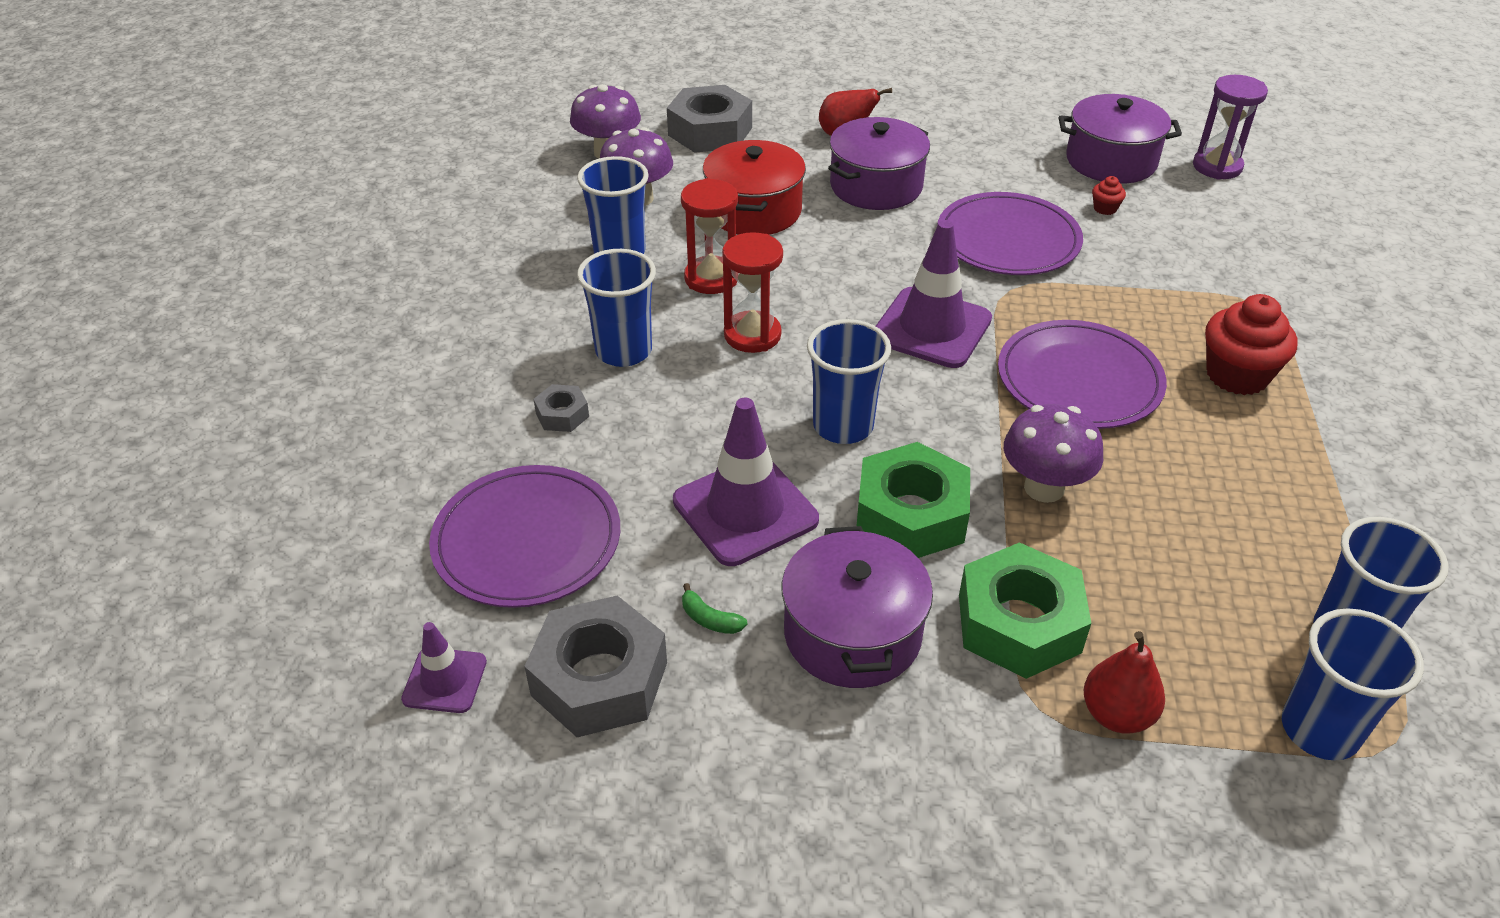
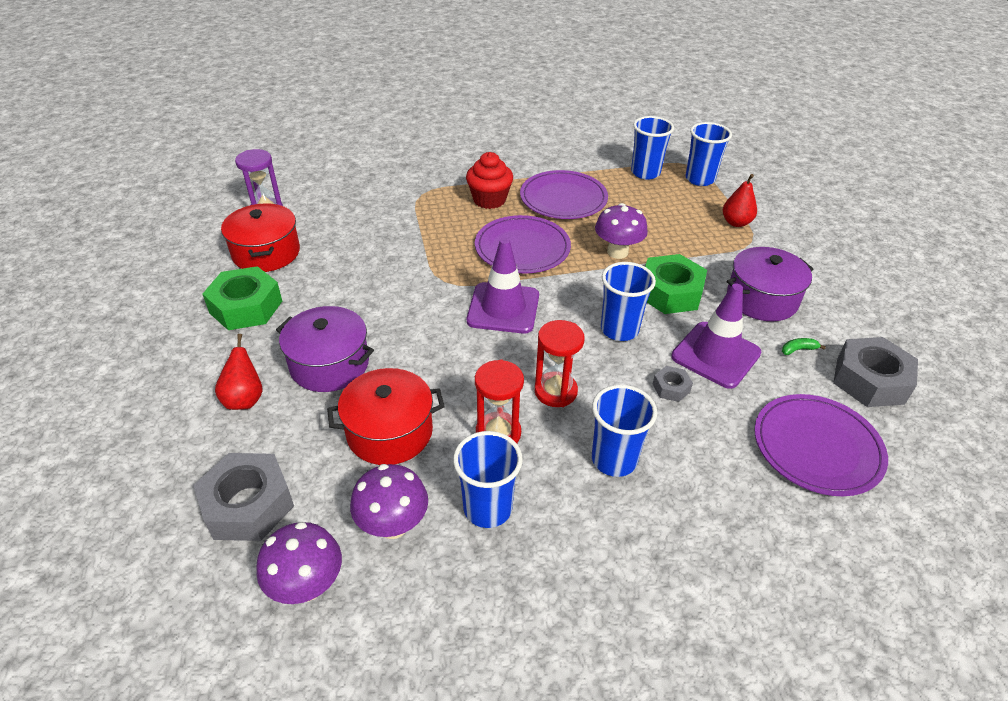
camera: 110 degrees left, 0 degrees up
purple traffic cone [401,622,487,713] -> none
grey nut [533,384,589,432] -> grey nut moved to [653,366,693,402]
green banana [682,583,747,634] -> green banana turned 120 degrees counterclockwise [782,338,826,355]
purple plate [937,192,1083,275] -> purple plate moved to [520,170,608,219]
green nut [959,542,1091,679] -> green nut moved to [203,266,282,330]
purple pot [1059,94,1182,184] -> red pot [221,203,300,272]
red cupcake [1092,176,1126,215] -> none

